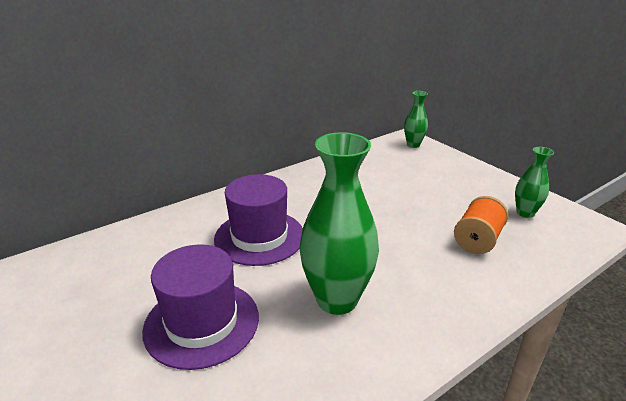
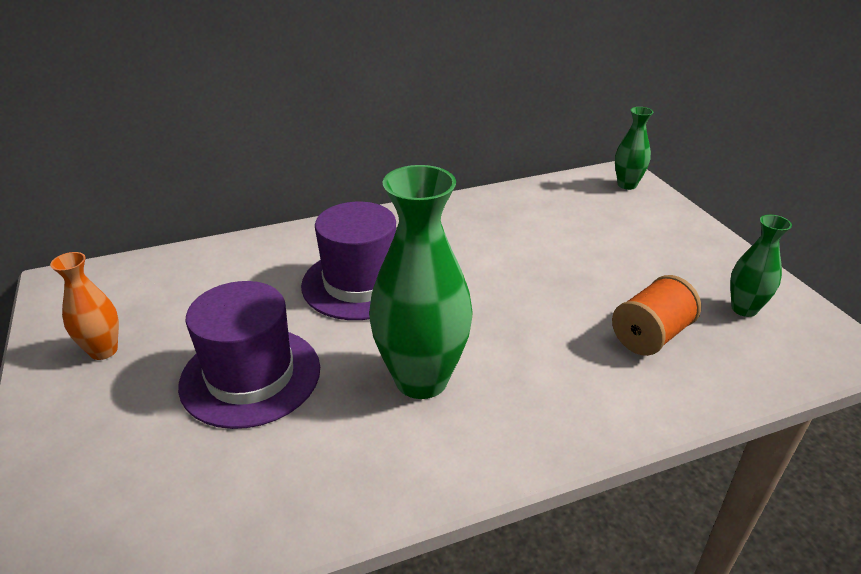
camera: 15 degrees right, 5 degrees up
none -> orange vase [50,252,119,360]

